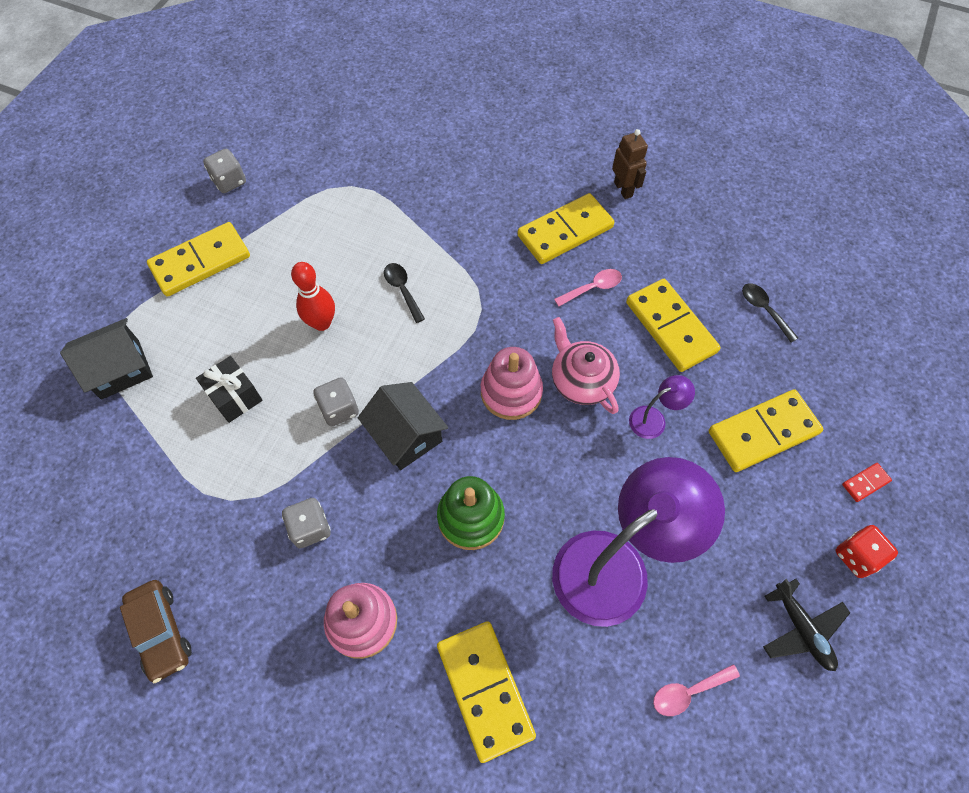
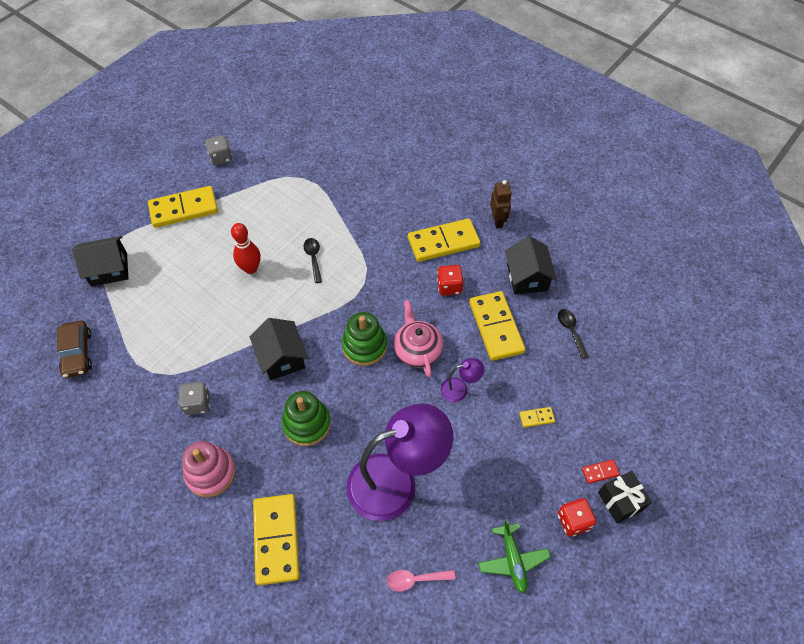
camera: 15 degrees right, 5 degrees down
brown car [120,580,192,683] -> brown car moved to [57,321,92,378]
black gift [196,356,263,423] -> black gift moved to [598,471,652,523]
grey dice [313,377,359,426] -> none
pink stacking toy [481,347,543,420] -> green stacking toy [342,312,387,366]
pink spoon [554,269,622,306] -> red dice [437,265,463,296]
yellow domino [709,389,823,472] -> yellow domino [519,407,555,427], size x0.43
black plane [763,579,850,671] -> green plane [478,519,550,593]
none -> black house [505,236,557,294]

